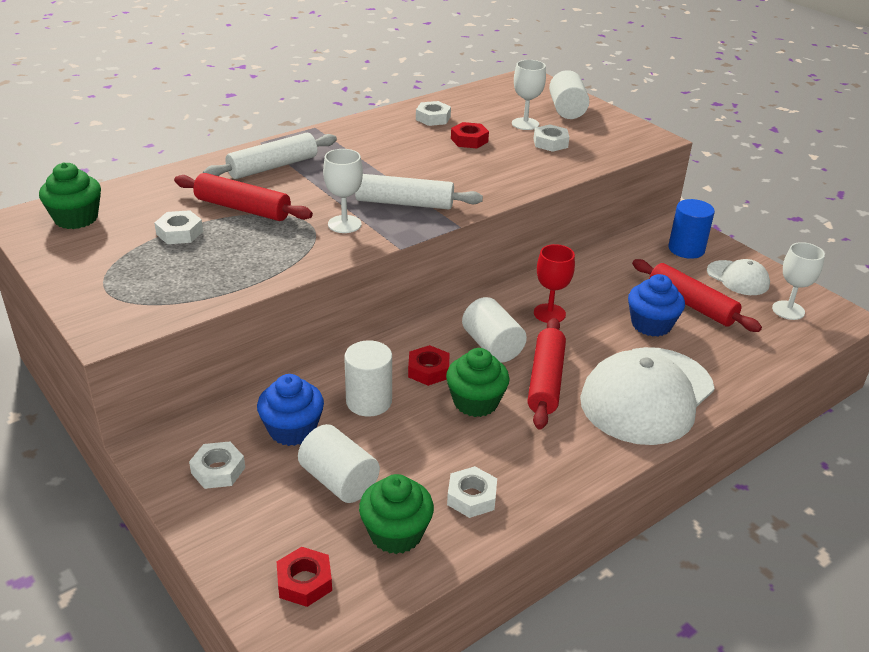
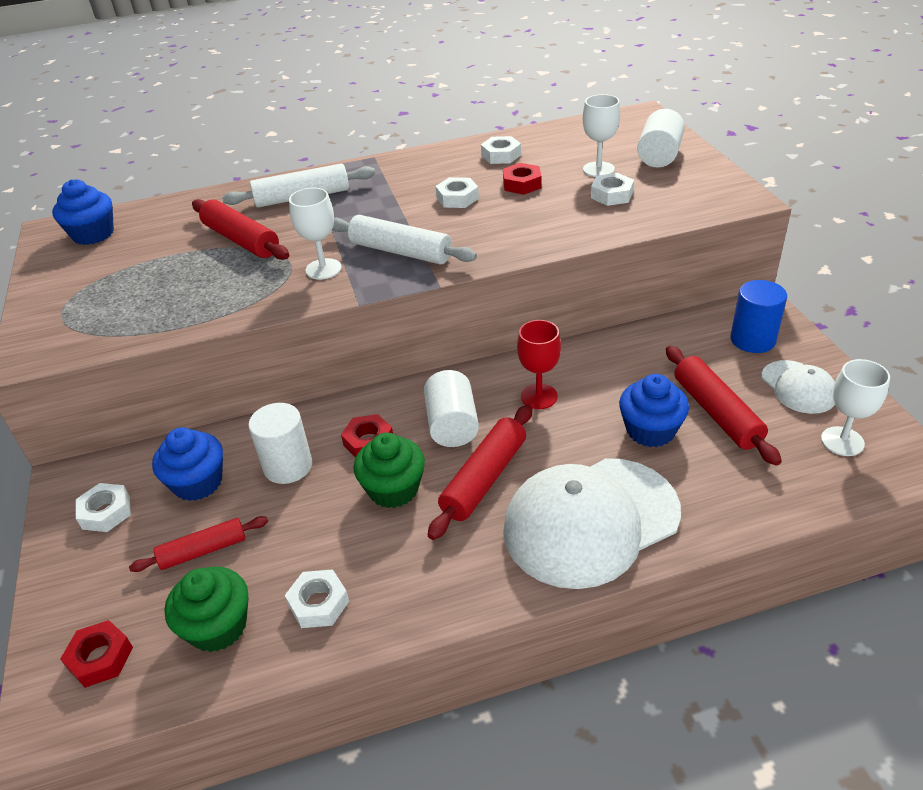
camera: 25 degrees right, 5 degrees up
green cupcake [39,162,101,229] -> blue cupcake [52,179,114,245]
white nut [154,210,203,244] -> white nut moved to [435,177,479,208]
white cylinder [298,424,380,503] -> red rolling pin [129,516,268,572]

